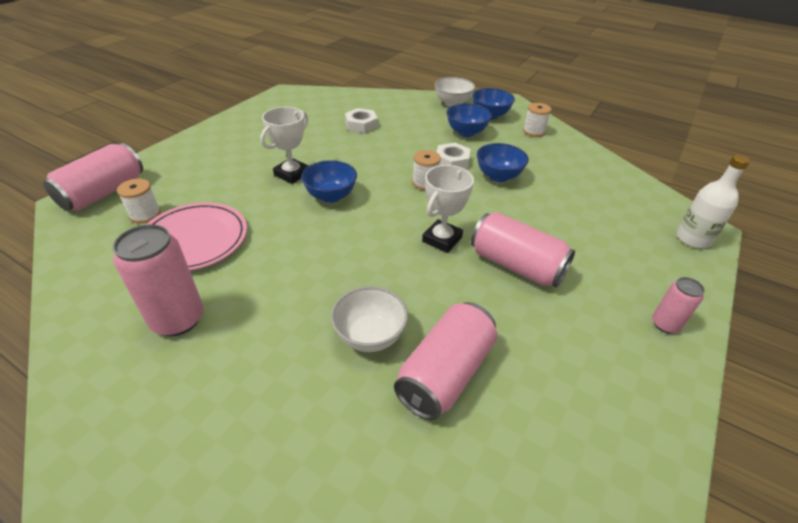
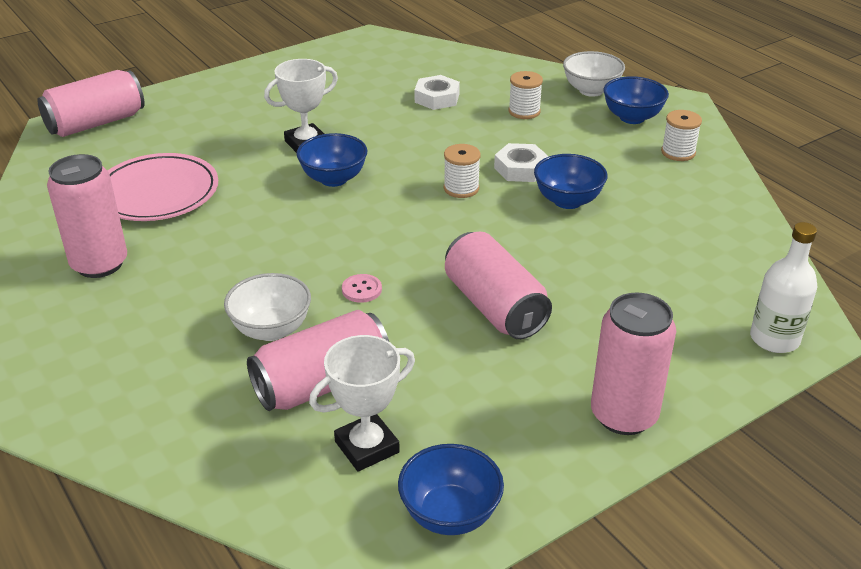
camera: 25 degrees right, 5 degrees down
white spool [117,179,161,224] -> white spool moved to [508,71,543,119]
white trophy [422,165,474,253] -> white trophy moved to [309,335,415,472]
blue bowl [447,103,492,137] -> blue bowl moved to [398,444,504,535]
pink can [652,277,705,333] -> pink can [591,292,676,435], size x1.83
none -> pink button [342,274,382,303]

